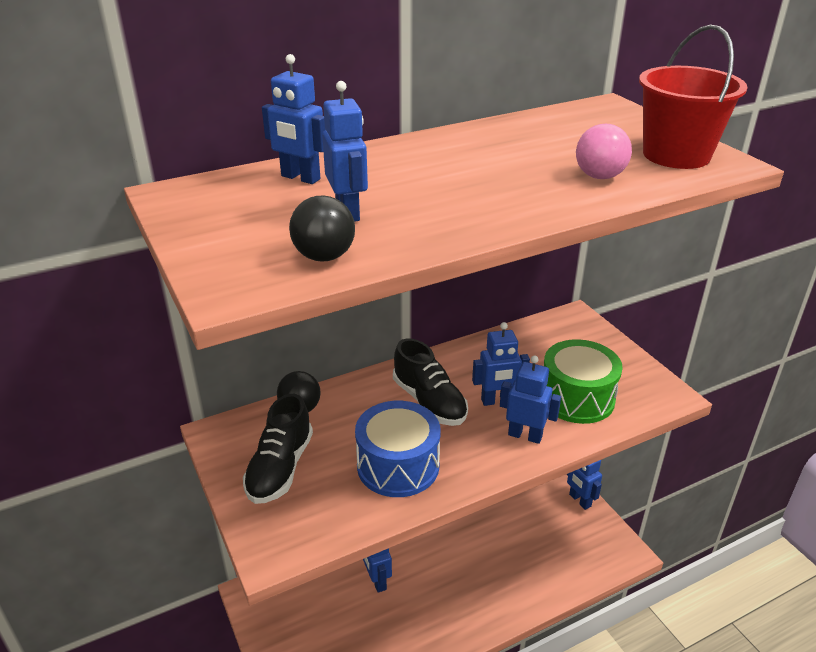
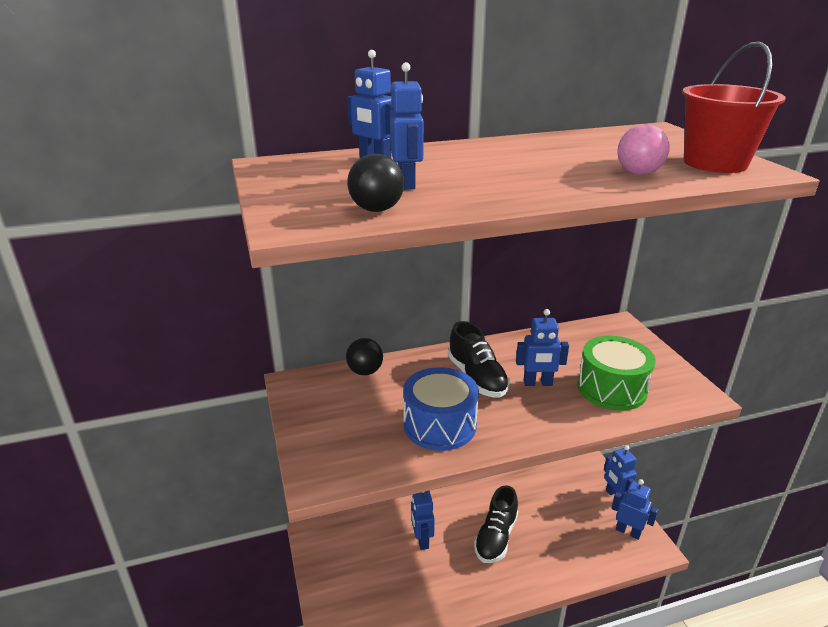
camera: 10 degrees right, 5 degrees down
black shoe [243,394,313,504] -> black shoe moved to [474,485,518,563]
blue robot [500,356,561,444] -> blue robot moved to [611,479,658,540]

